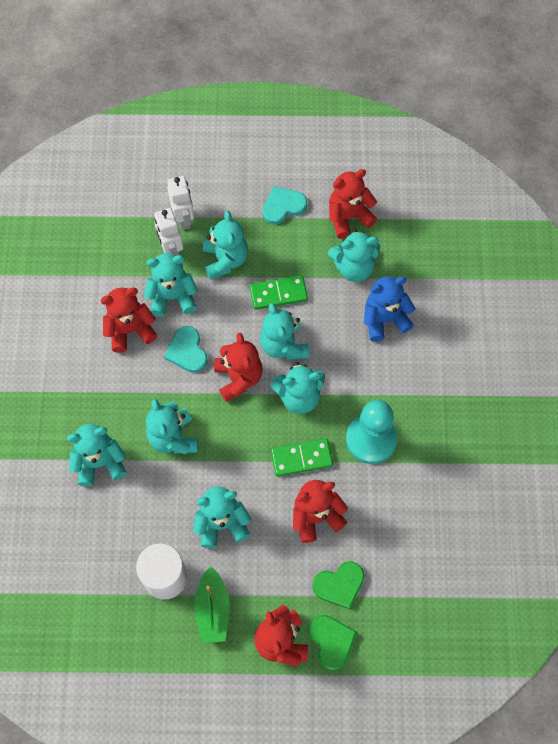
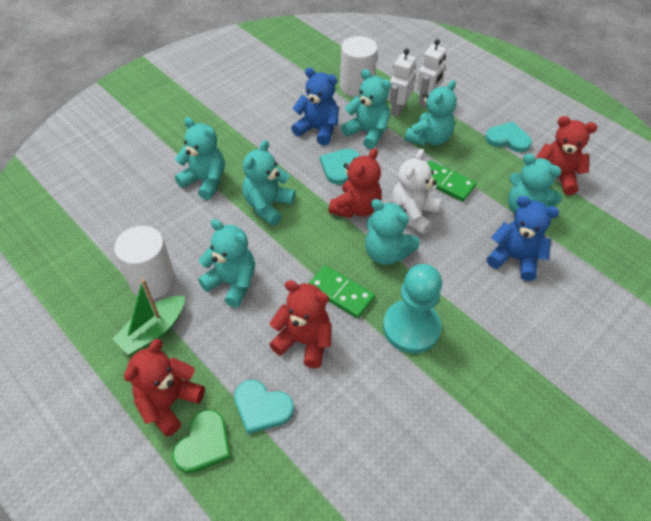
camera: 45 degrees right, 15 degrees down
red teddy bear [101,287,157,353] -> blue teddy bear [291,67,339,145]
turquoise teddy bear [260,303,309,360] -> white teddy bear [391,149,440,234]
green heart [312,561,364,609] -> turquoise heart [234,380,294,434]
none -> white cylinder [340,36,378,97]

